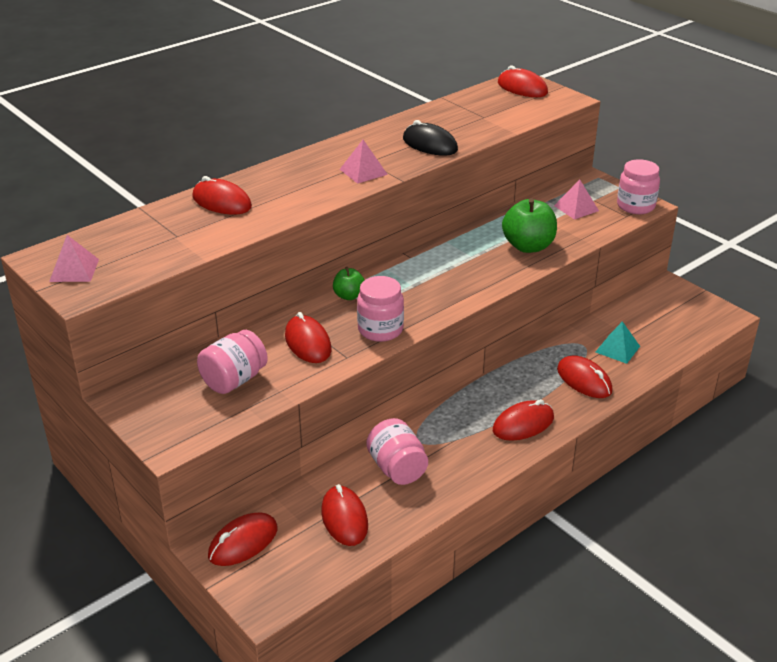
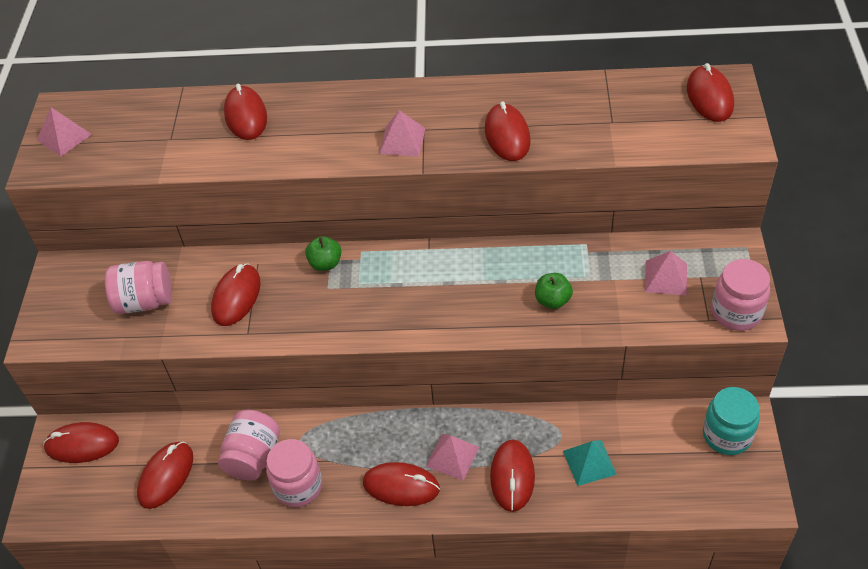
camera: 45 degrees right, 15 degrees up
pink jar [357,276,404,342] -> pink jar moved to [266,439,322,507]
black mouse [403,120,458,156] -> red mouse [485,101,531,161]
green apple [502,198,557,253] -> green apple [535,273,573,309], size x0.56
none -> pink pyramid [426,434,479,481]
none -> turquoise jar [703,387,760,455]

